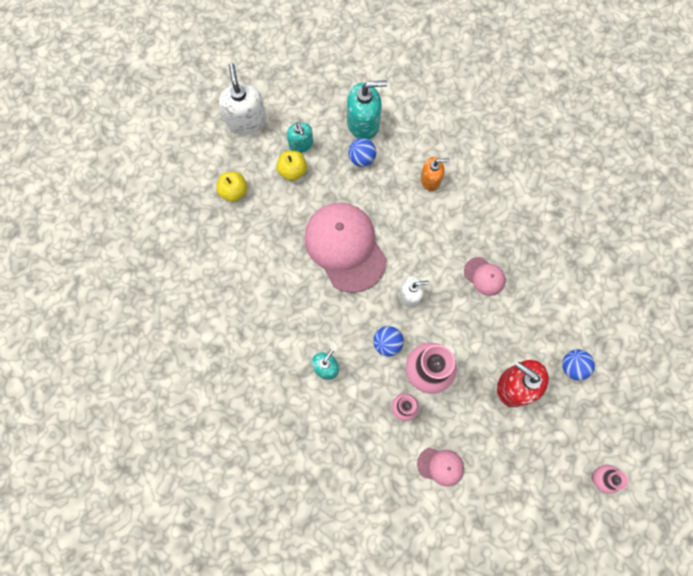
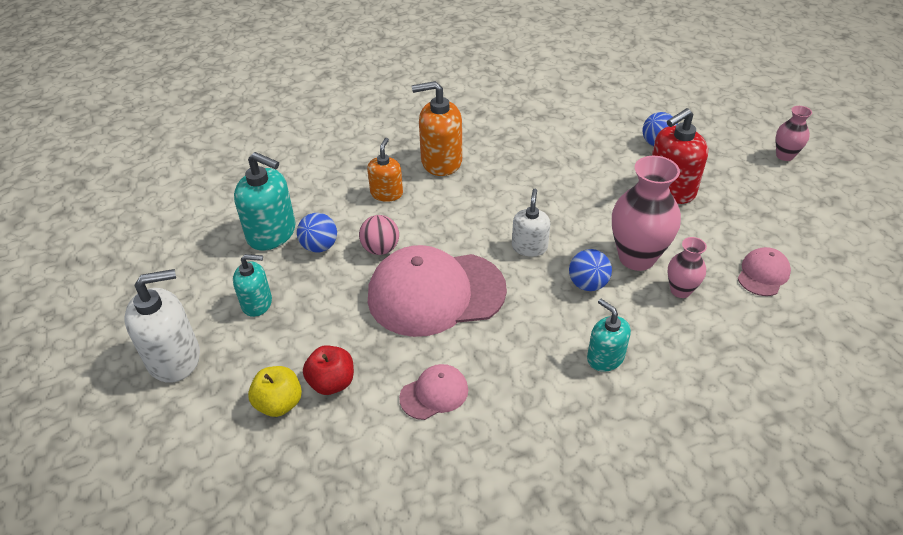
camera: 70 degrees left, 30 degrees down
white soap dispenser [219,63,266,135] -> white soap dispenser turned 150 degrees clockwise [125,269,200,383]
yellow apple [276,151,307,181] -> none
turquoise soap dispenser [347,80,387,140] -> turquoise soap dispenser turned 105 degrees clockwise [234,152,296,250]
pink cap [464,257,505,296] -> pink cap moved to [399,364,468,420]
none -> red apple [303,345,354,395]
none -> pink ball [359,215,399,255]
none -> orange soap dispenser [412,81,462,176]

